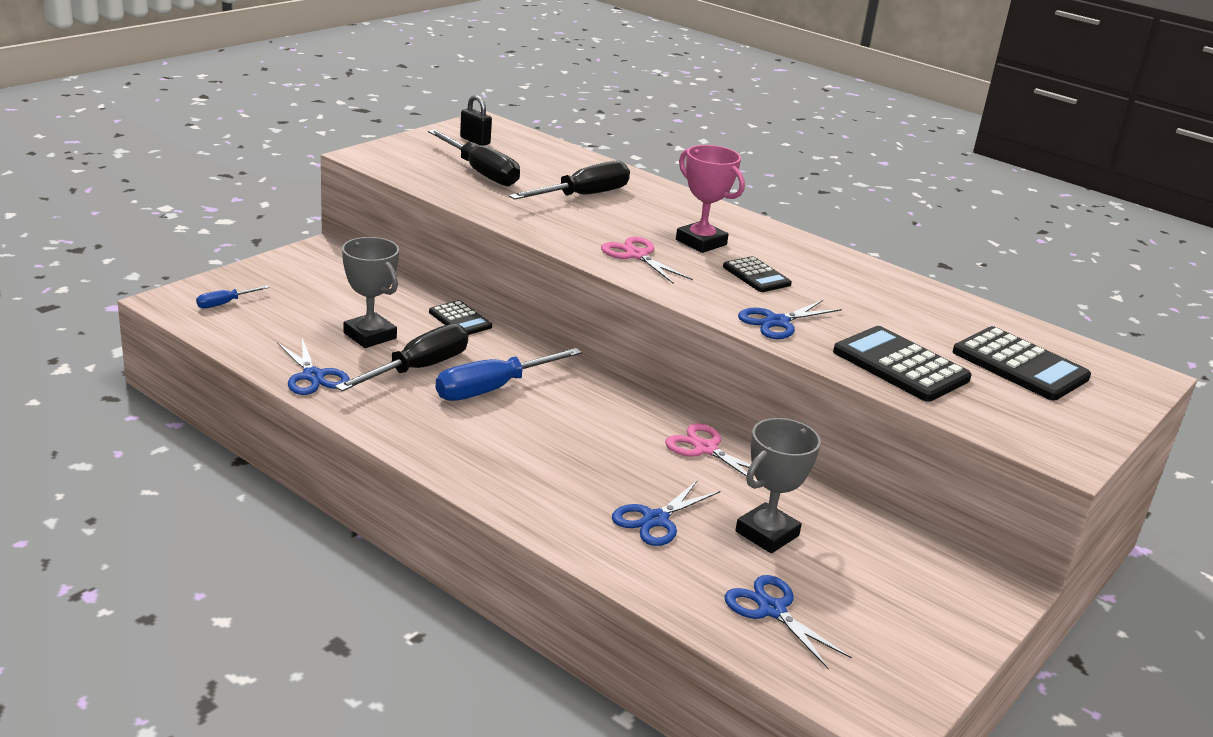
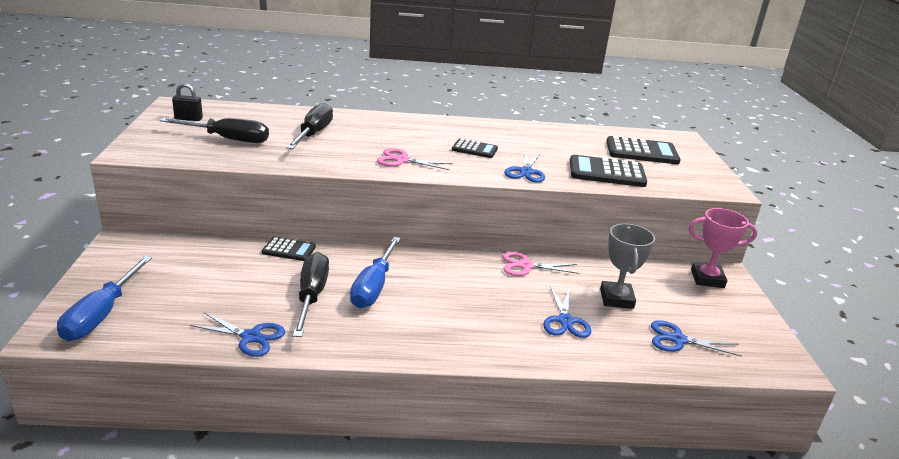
camera: 40 degrees left, 0 degrees up
blue screwdriver [196,286,269,309] -> blue screwdriver [57,256,152,341], size x2.05
grey trophy [342,237,399,348] -> none
pink trophy [676,145,745,253] -> pink trophy moved to [689,208,757,288]

